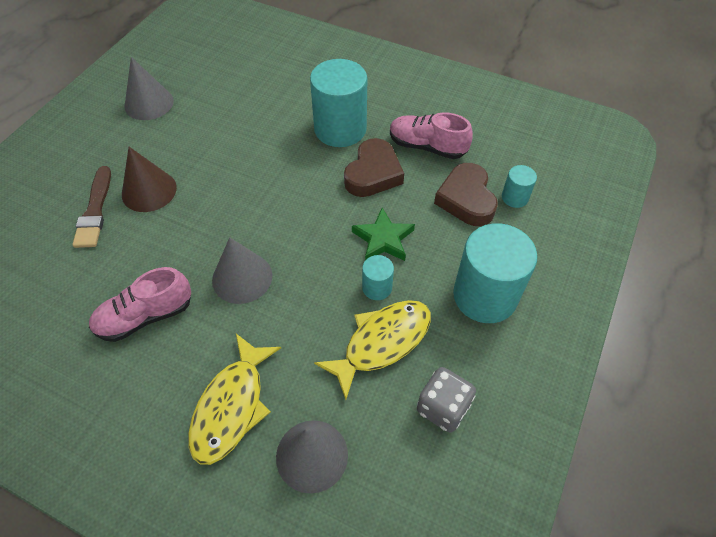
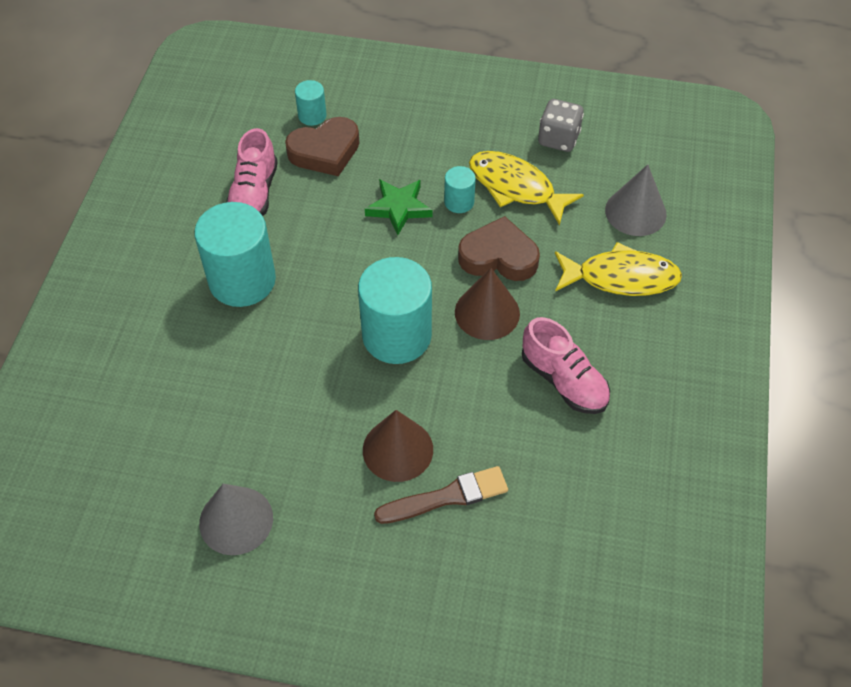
camera: 105 degrees left, 0 degrees up
grey cone [212,237,272,304] -> brown cone [455,268,520,340]
brown heart [344,138,404,197] -> brown heart moved to [458,216,540,281]
turquoise cylinder [453,223,537,323] -> turquoise cylinder moved to [358,257,432,364]

